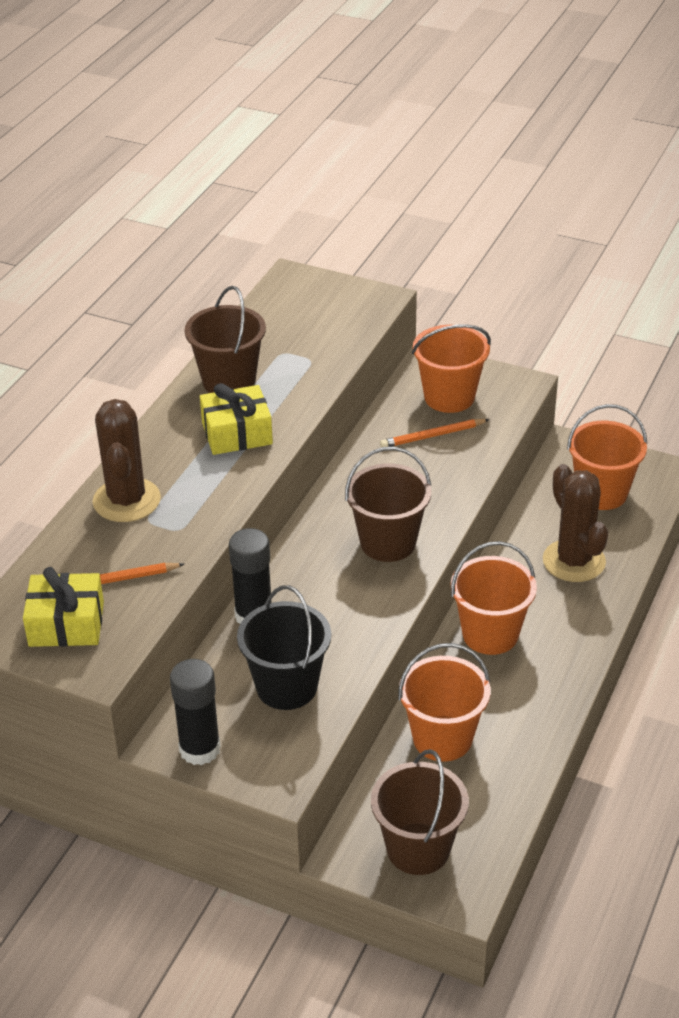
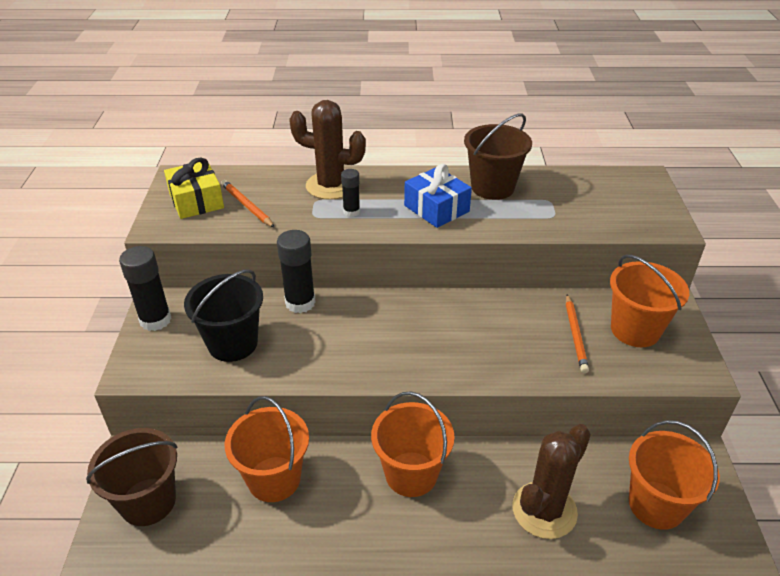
camera: 65 degrees right, 0 degrees up
brown cactus [92,399,161,522] -> brown cactus turned 45 degrees clockwise [289,100,366,200]
yellow gift [200,383,273,455] -> blue gift [404,164,472,228]
brown bucket [345,447,431,562] -> none
orange pencil [380,419,489,448] -> orange pencil turned 135 degrees counterclockwise [566,294,589,373]
none -> black glue stick [341,169,360,217]

